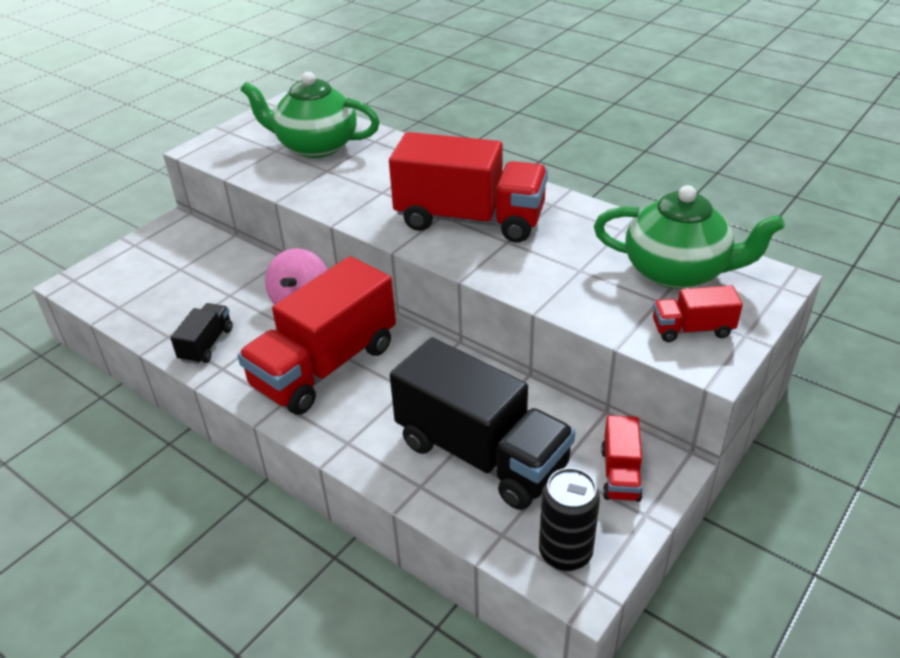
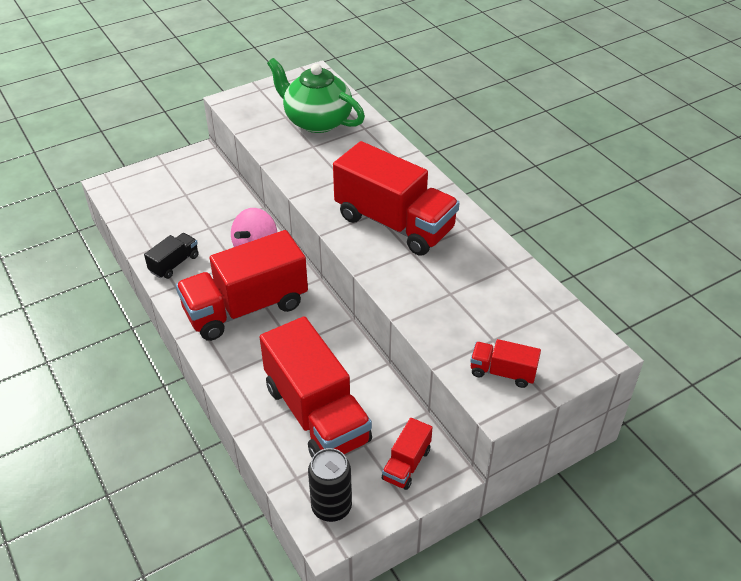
camera: 20 degrees right, 5 degrees up
black truck [390,337,575,510] -> red truck [260,316,372,458]
green teapot [594,185,785,289] -> none

